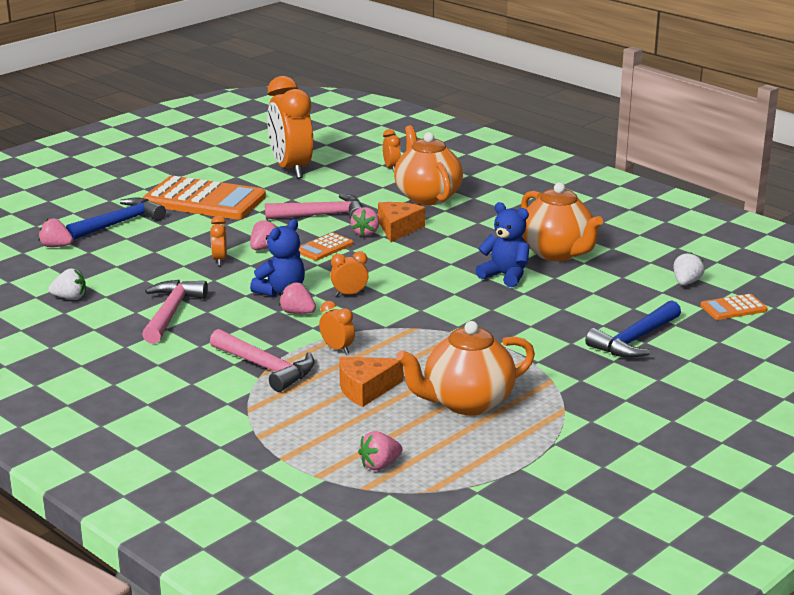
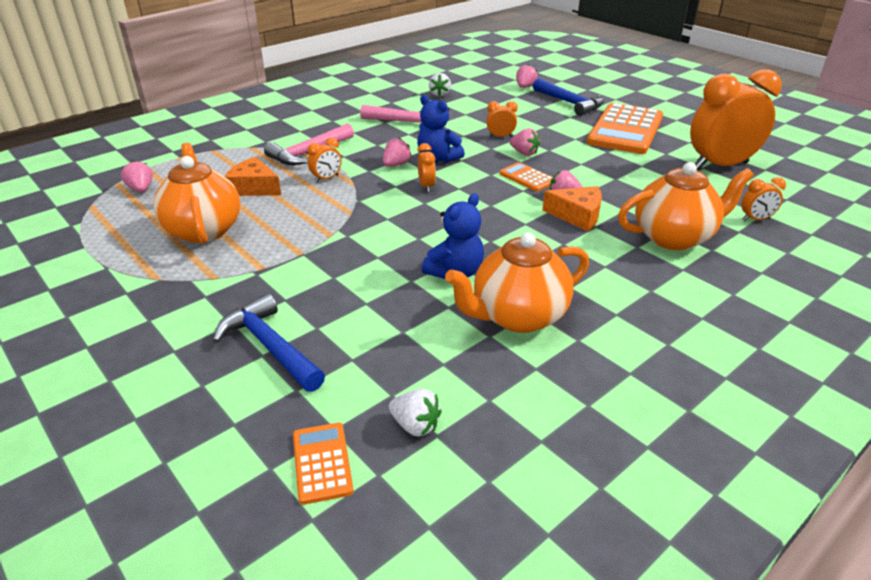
camera: 95 degrees right, 10 degrees up
pink hammer [265,194,363,220] -> none
orange cheese [339,357,403,407] -> orange cheese turned 45 degrees counterclockwise [224,157,281,196]

